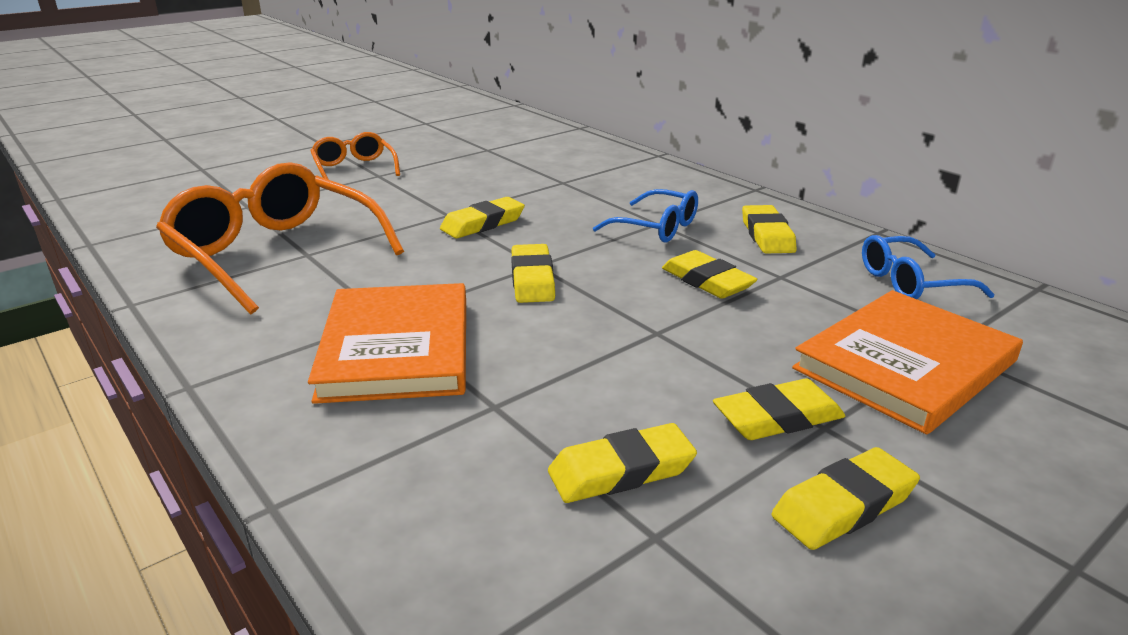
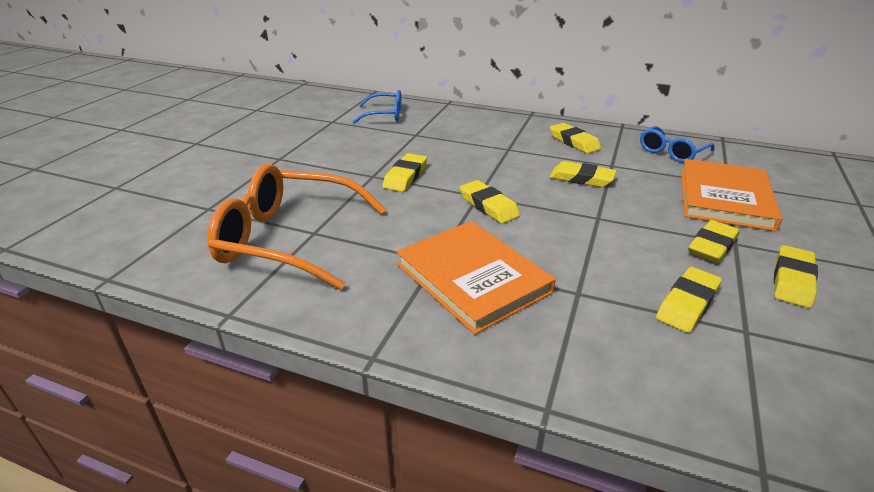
camera: 30 degrees left, 5 degrees up
orange glasses [310,132,400,180] -> none
blue glasses [593,189,698,242] -> blue glasses moved to [352,90,401,124]

